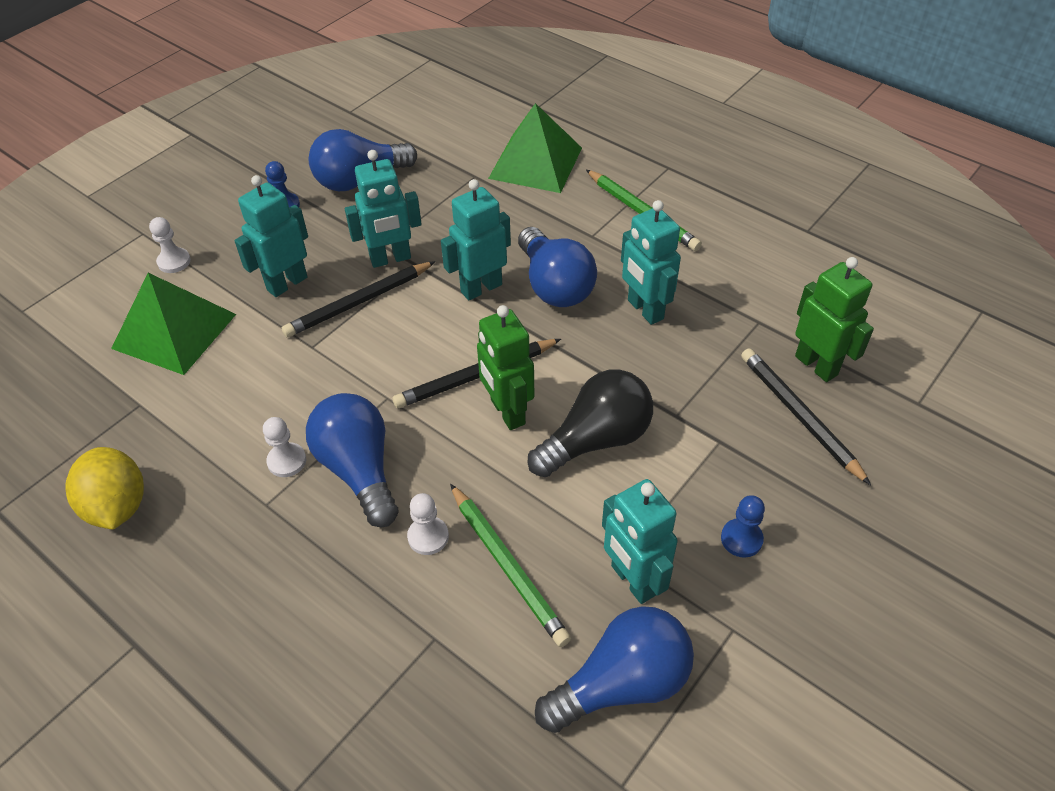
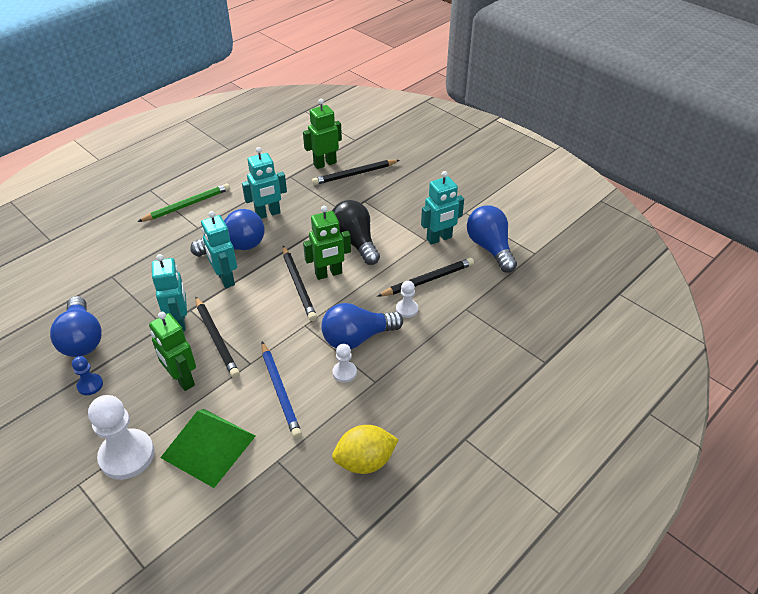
camera: 85 degrees left, 5 degrees down
white pawn [149,217,191,273] -> white pawn [88,395,154,480], size x2.01
turquoise robot [234,175,308,297] -> green robot [149,312,196,391]
green pencil [450,484,571,647] -> black pencil [377,258,474,297]
green pyramid [488,103,582,193] -> none
blue pawn [721,495,765,557] -> none
none -> blue pencil [261,342,302,439]

